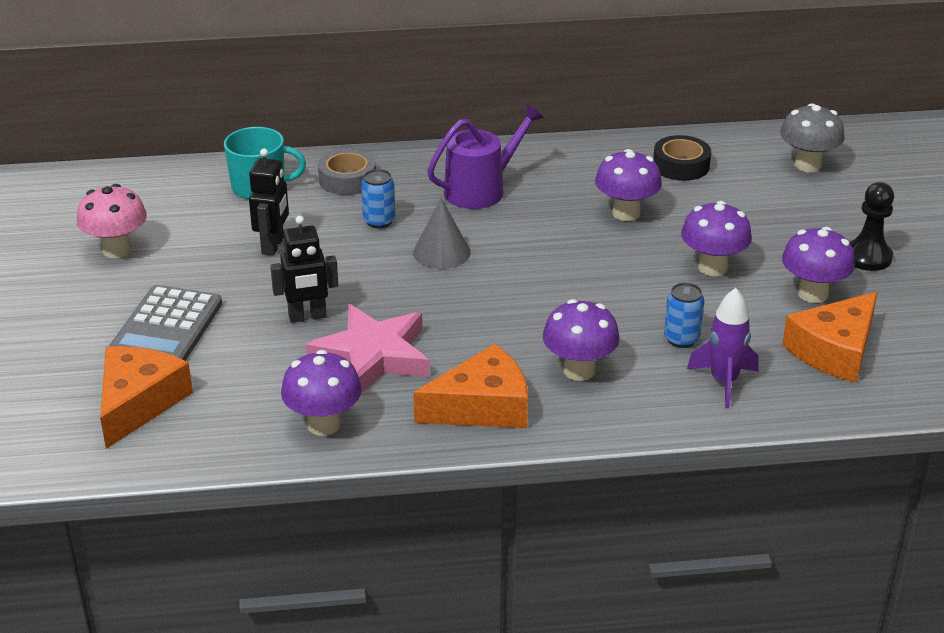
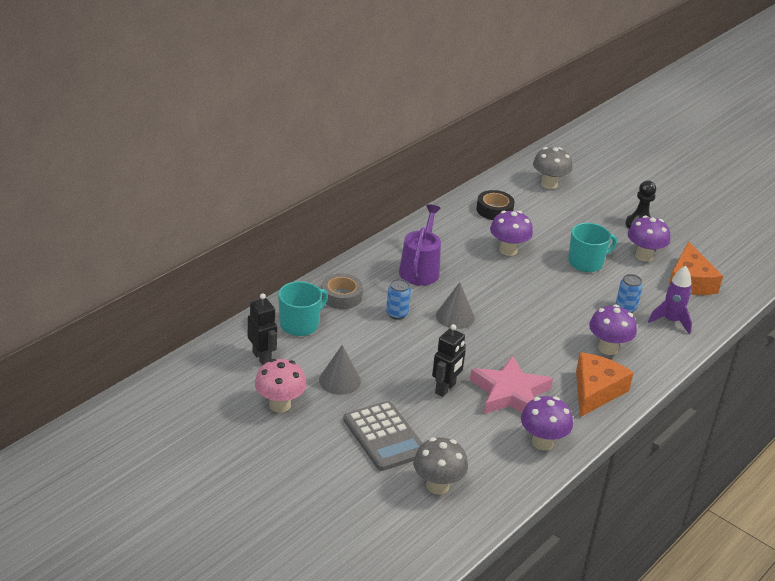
camera: 45 degrees left, 0 degrees up
orange cheese [100,346,193,449] -> grey mushroom [413,437,468,495]
black robot [249,149,289,256] -> black robot moved to [248,293,277,365]
purple mushroom [681,201,752,276] -> turquoise mug [568,223,617,272]
none -> grey cone [319,345,361,395]

